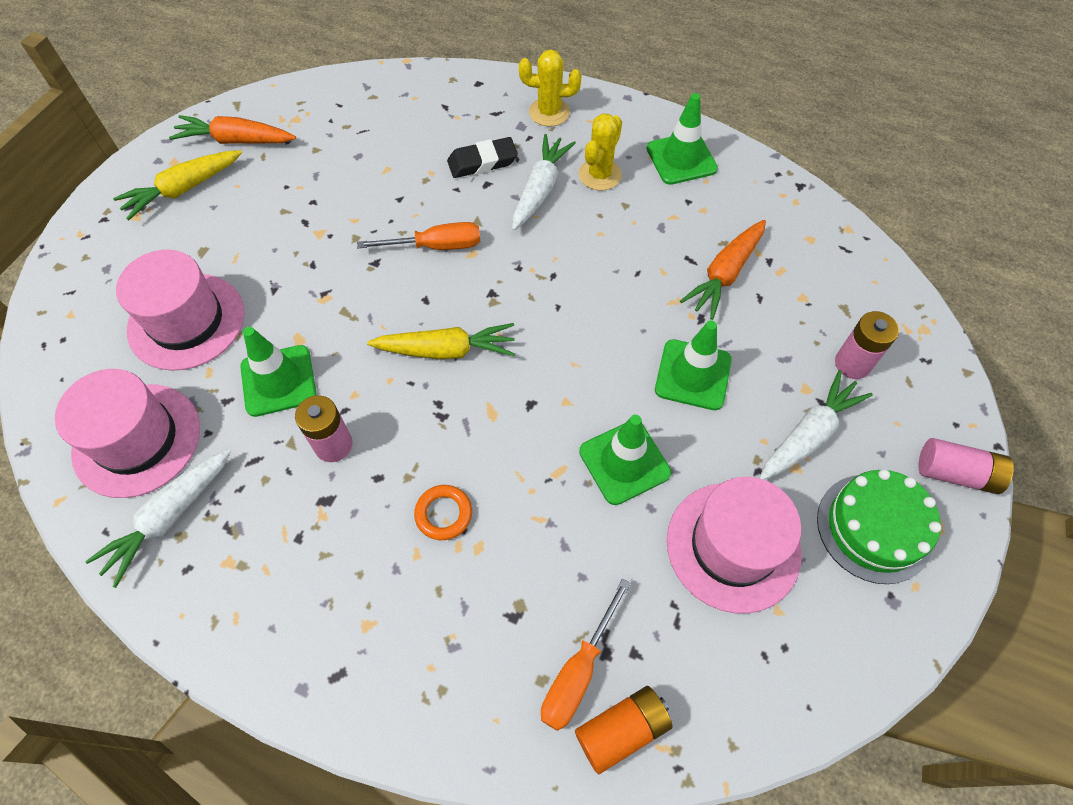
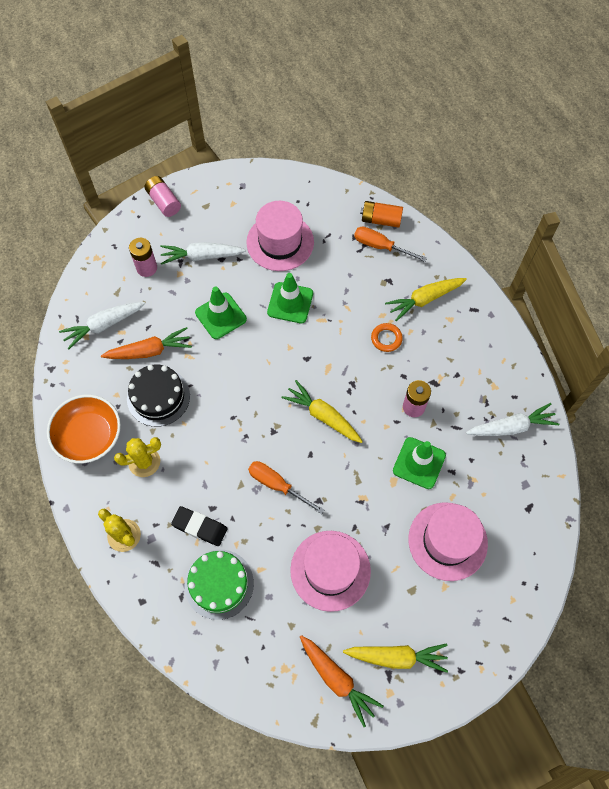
camera: 140 degrees left, 5 degrees up
pink hat [55,369,200,498] -> pink hat moved to [290,531,371,612]
white carrot [512,134,576,230] -> white carrot moved to [59,302,145,349]
orange screwdriver [541,578,631,731] -> orange screwdriver turned 135 degrees counterclockwise [354,227,427,262]
green traffic cone [647,93,718,185] -> orange bowl [47,395,121,463]
green cake [817,469,941,584] -> green cake moved to [184,550,254,620]
none -> black cake [127,365,190,427]
none -> yellow carrot [385,278,467,321]

